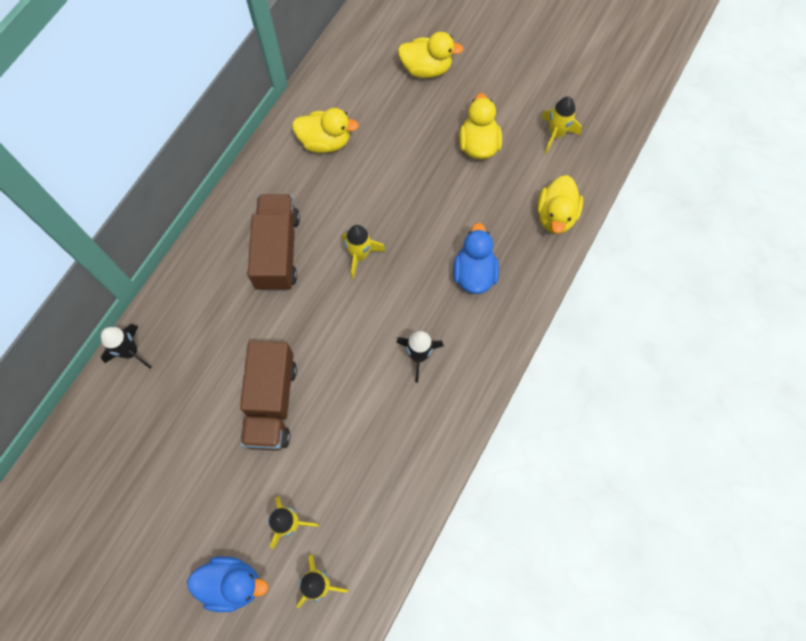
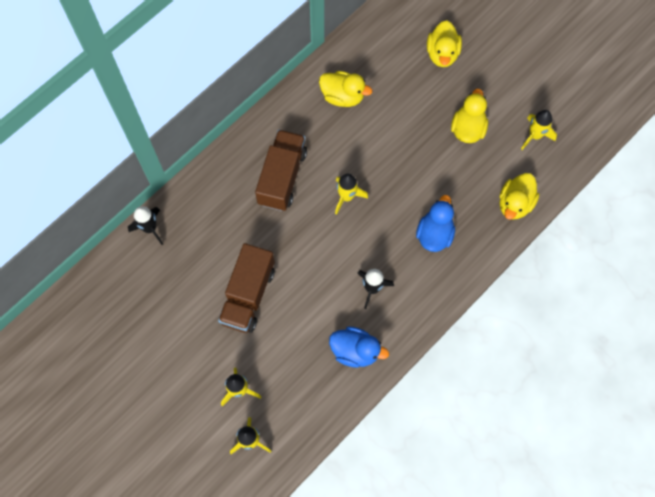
camera: 15 degrees right, 0 degrees up
blue duck [187,557,268,612] -> blue duck moved to [329,327,389,367]
yellow duck [398,32,464,78] -> yellow duck turned 75 degrees clockwise [427,20,462,67]

